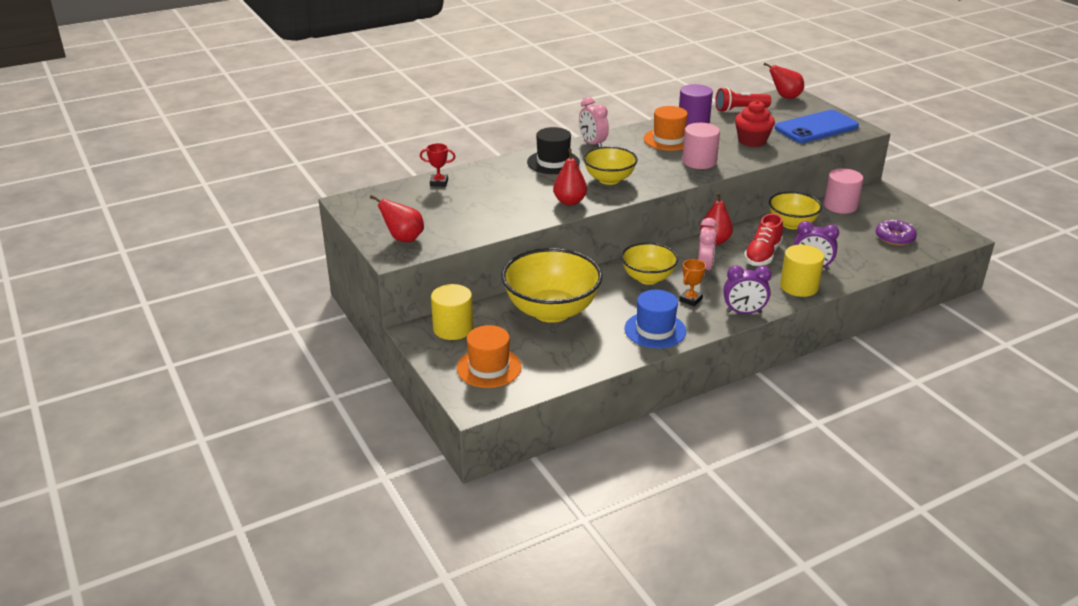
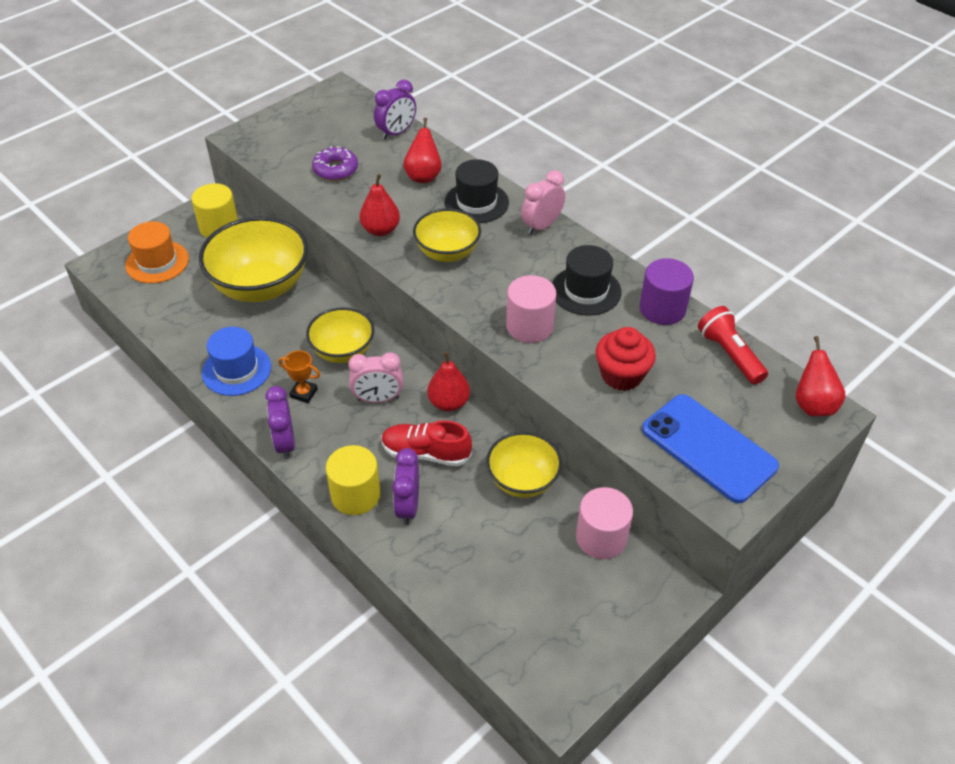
camera: 75 degrees right, 15 degrees up
red pear [370,195,424,242] -> red pear moved to [403,118,442,183]
red trophy [420,143,456,187] -> purple clock [374,80,416,140]
orange hat [643,106,688,151] -> black hat [552,245,621,316]
purple donut [876,220,917,246] -> purple donut moved to [312,146,358,181]

